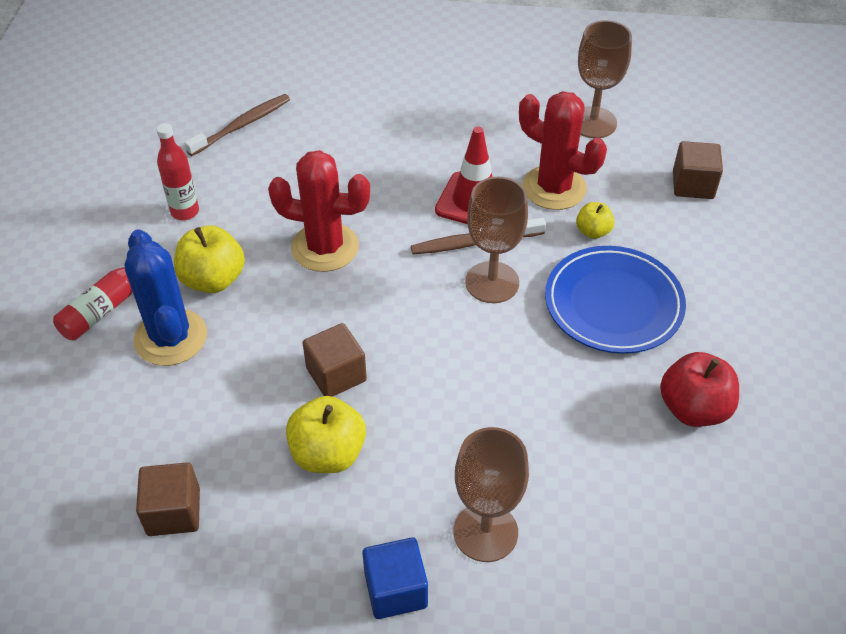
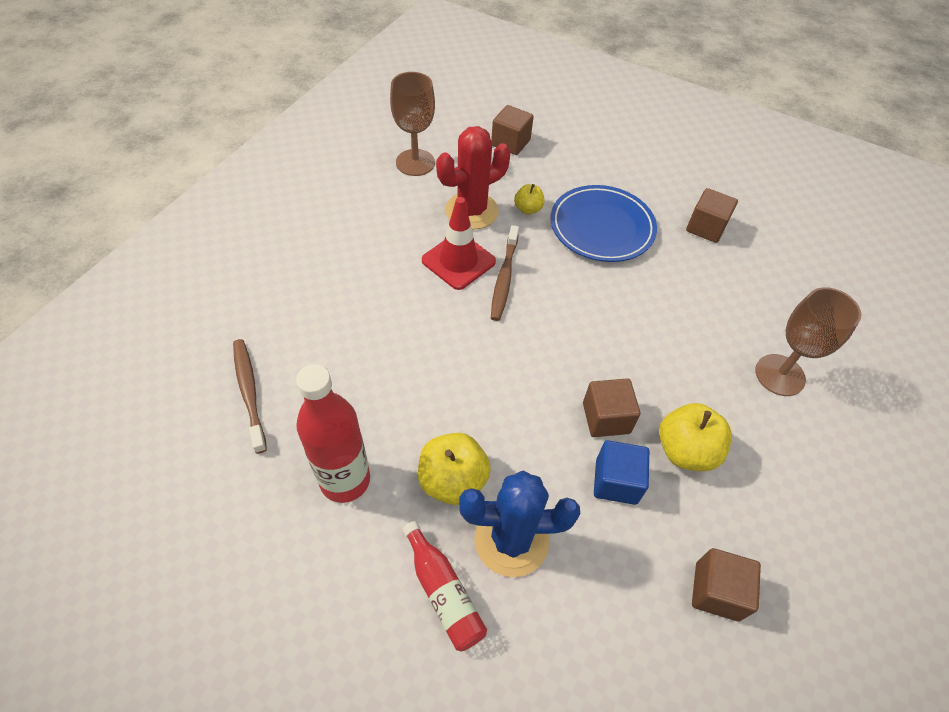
camera: 70 degrees left, 5 degrees up
red bottle [156,123,199,220] -> red bottle [296,364,370,503], size x1.63
red cactus [268,150,370,272] -> none
blue cube [362,537,428,619] -> blue cube moved to [594,440,649,505]
brown goblet [465,177,528,303] -> none
red apple [660,352,739,427] -> brown cube [686,188,738,243]

